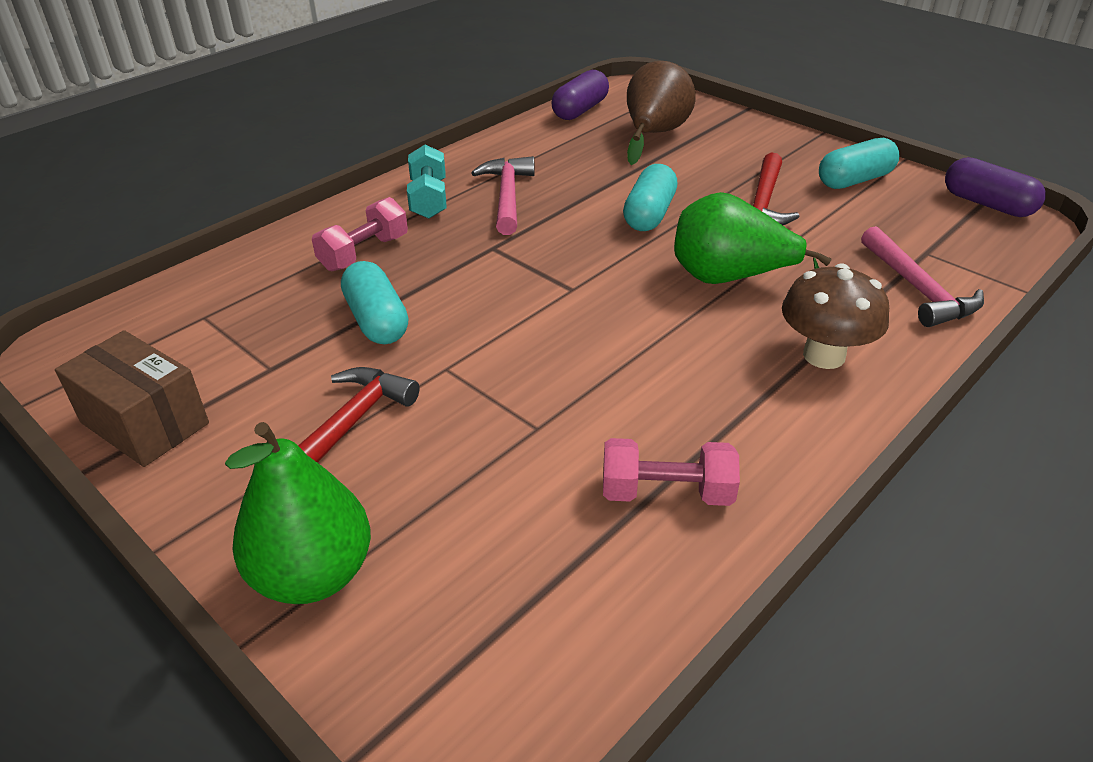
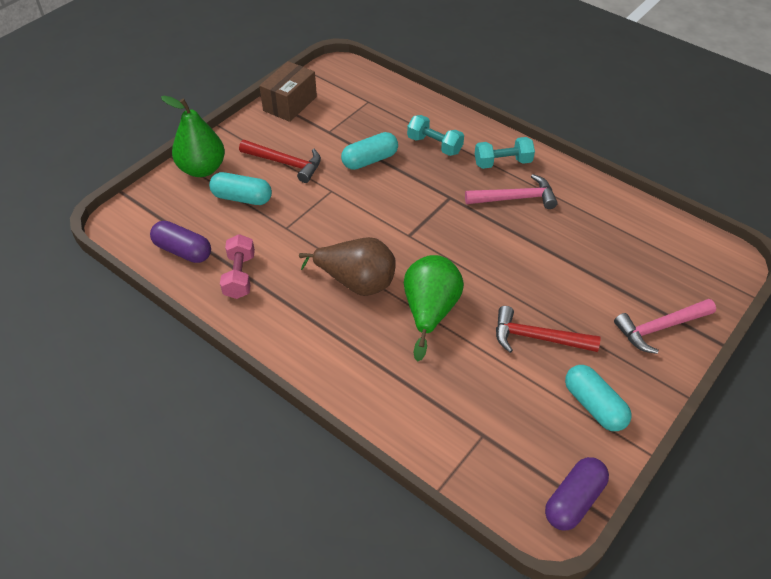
camera: 85 degrees right, 10 degrees up
pink dumbbell [312,197,408,271] -> turquoise dumbbell [407,115,464,156]
purple capsule [551,70,609,120] -> purple capsule moved to [150,221,211,263]
turquoise capsule [623,164,678,231] -> turquoise capsule moved to [209,172,272,205]
brown pear [627,61,696,165] -> brown pear moved to [299,237,396,296]
brown mushroom [782,264,889,369] -> none
pink hammer [861,226,984,327] -> pink hammer moved to [614,299,716,354]

